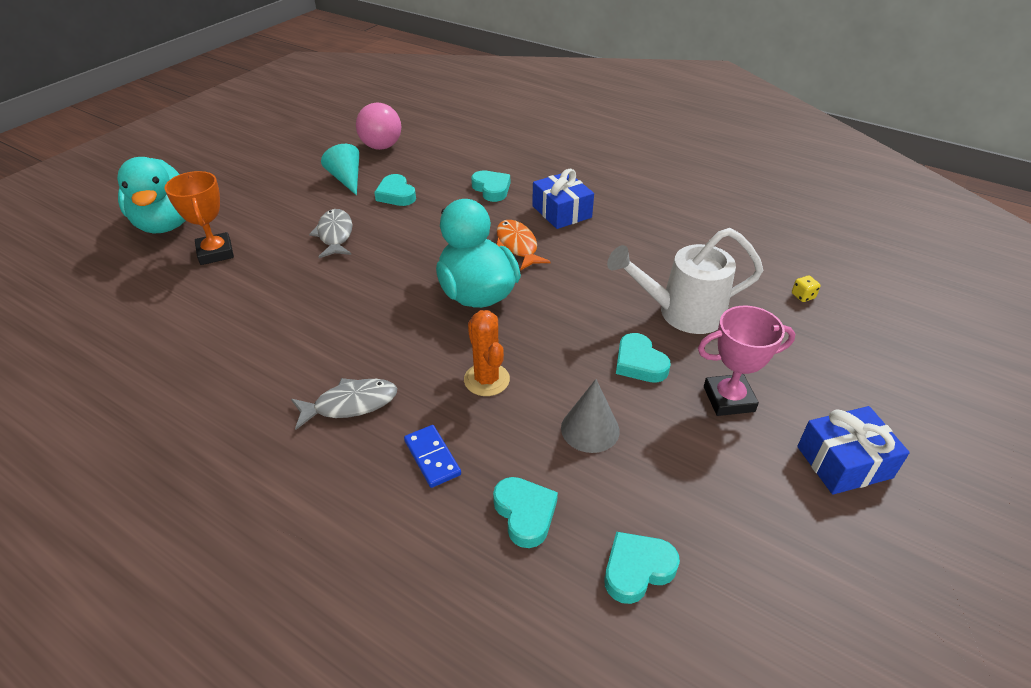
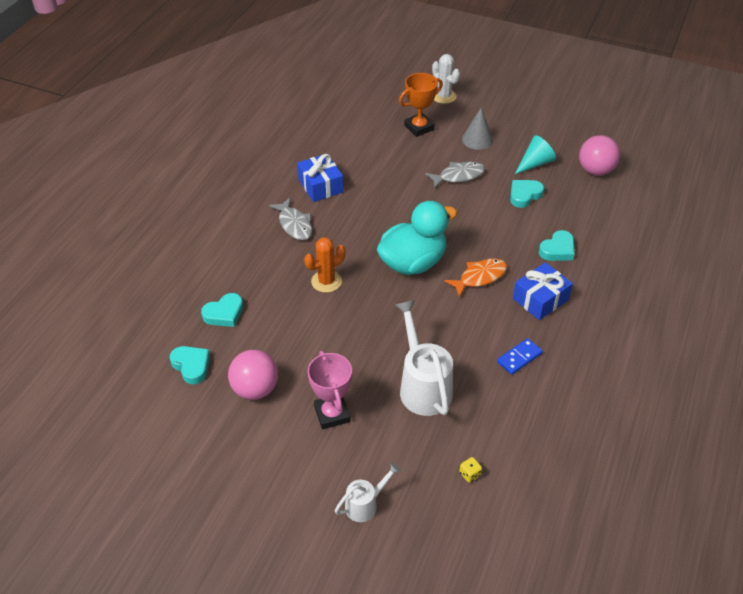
camera: 80 degrees right, 5 degrees up
turquoise duck [117,157,186,234] -> white cactus [432,54,460,104]
blue domino [404,425,461,488] -> blue domino moved to [497,338,543,375]
grey cone [561,379,620,453] -> grey cone moved to [462,108,493,150]
turquoise heart [616,333,671,383] -> none
blue gift [797,406,910,495] -> blue gift moved to [297,154,343,202]
none -> pink ball [228,350,278,400]
none -> white watering can [335,462,401,522]

